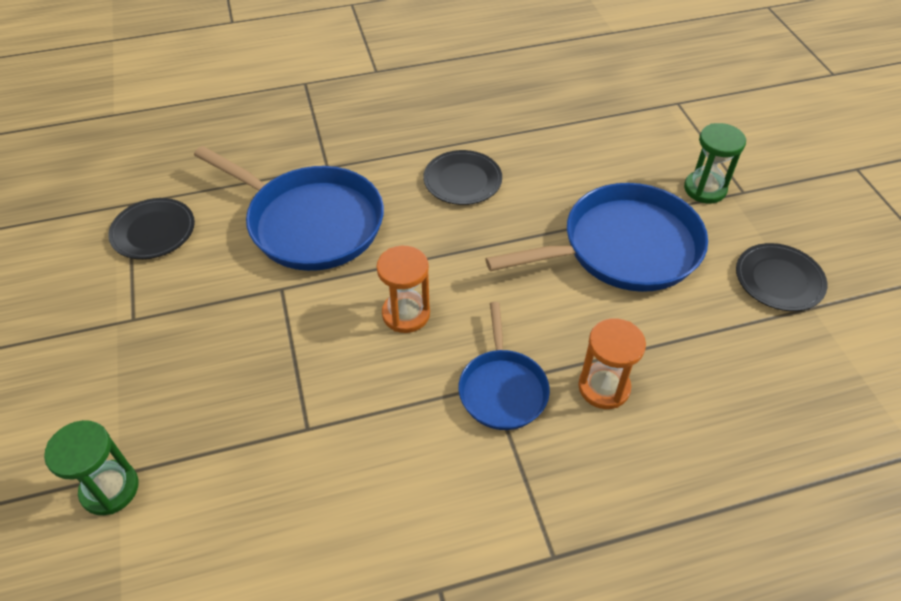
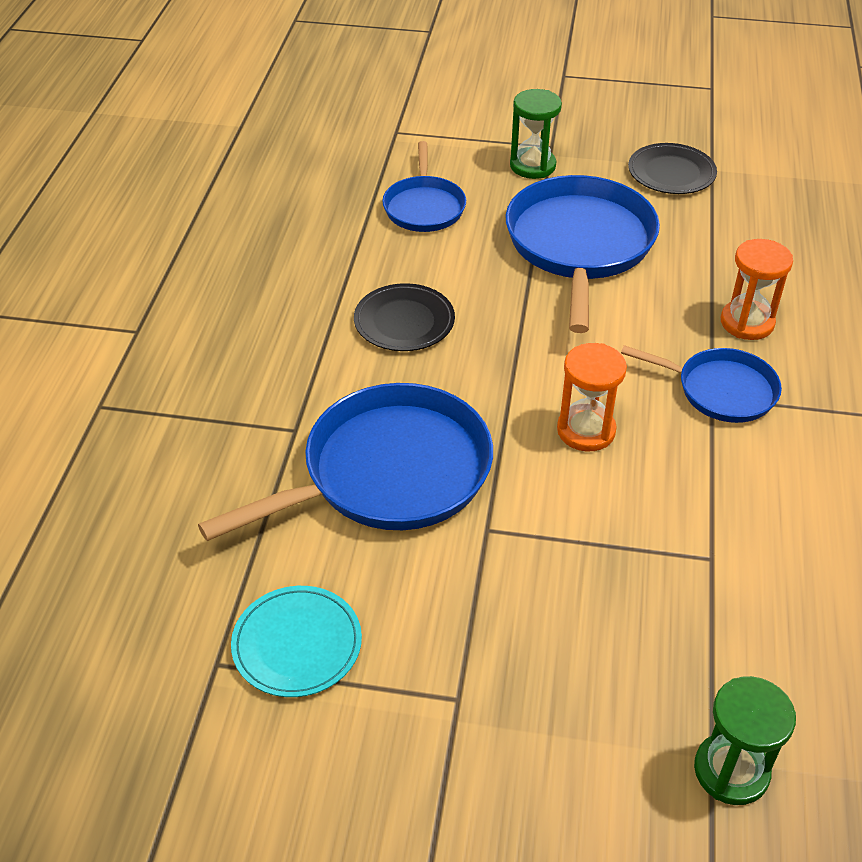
camera: 65 degrees left, 5 degrees down
black plate [108,198,195,259] -> turquoise plate [231,586,362,697]
none -> blue pan [382,141,466,232]

